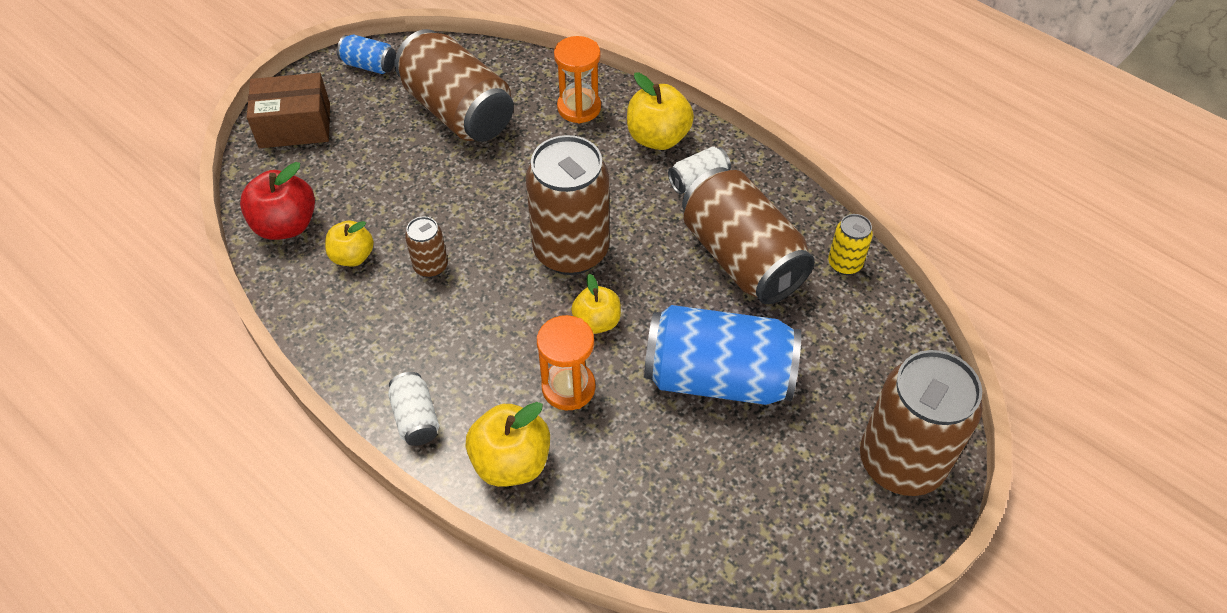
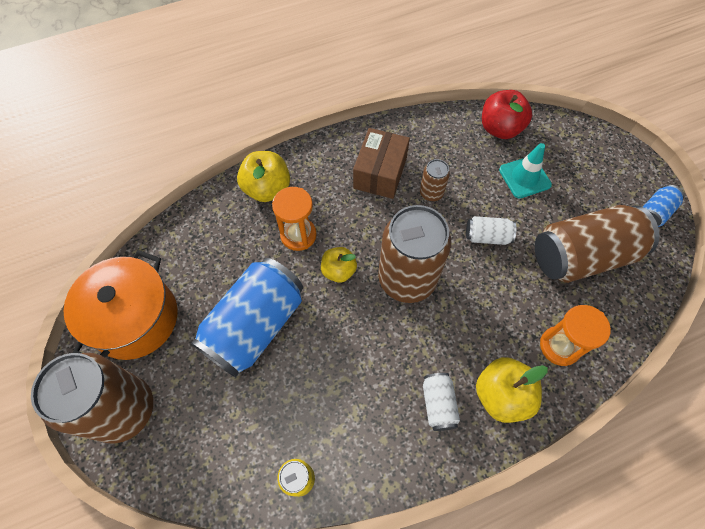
camera: 115 degrees right, 10 degrees up
brown box [247,73,330,148] -> brown box moved to [353,128,410,199]
yellow apple [325,221,374,266] -> none
white can [388,372,439,446] -> white can moved to [466,216,517,245]
brown can [682,167,815,304] -> none
none -> orange pot [64,250,178,360]
none -> turquoise traffic cone [499,143,552,199]

